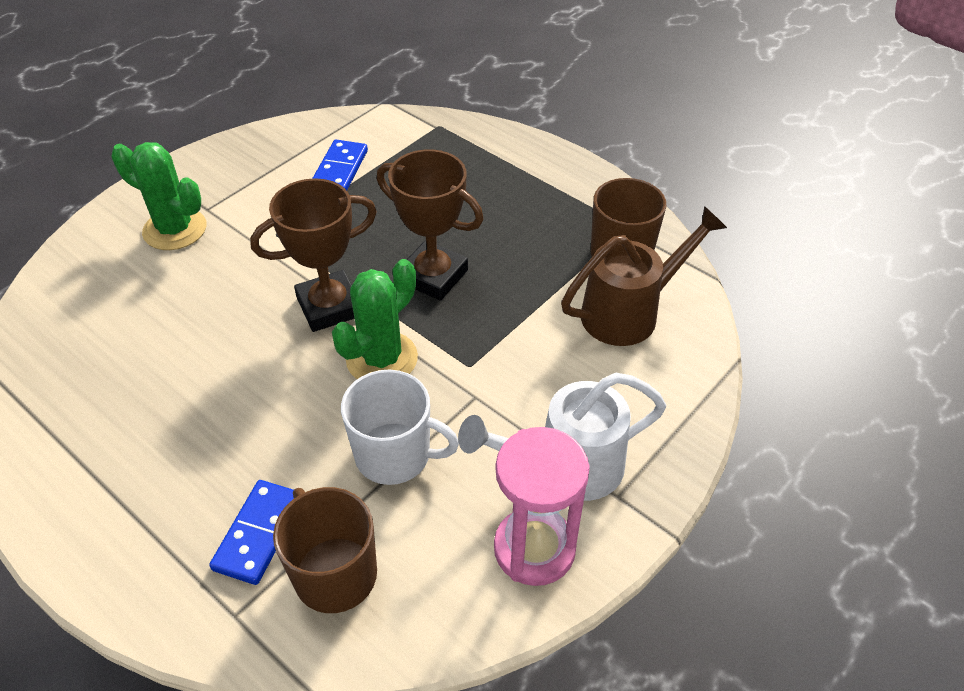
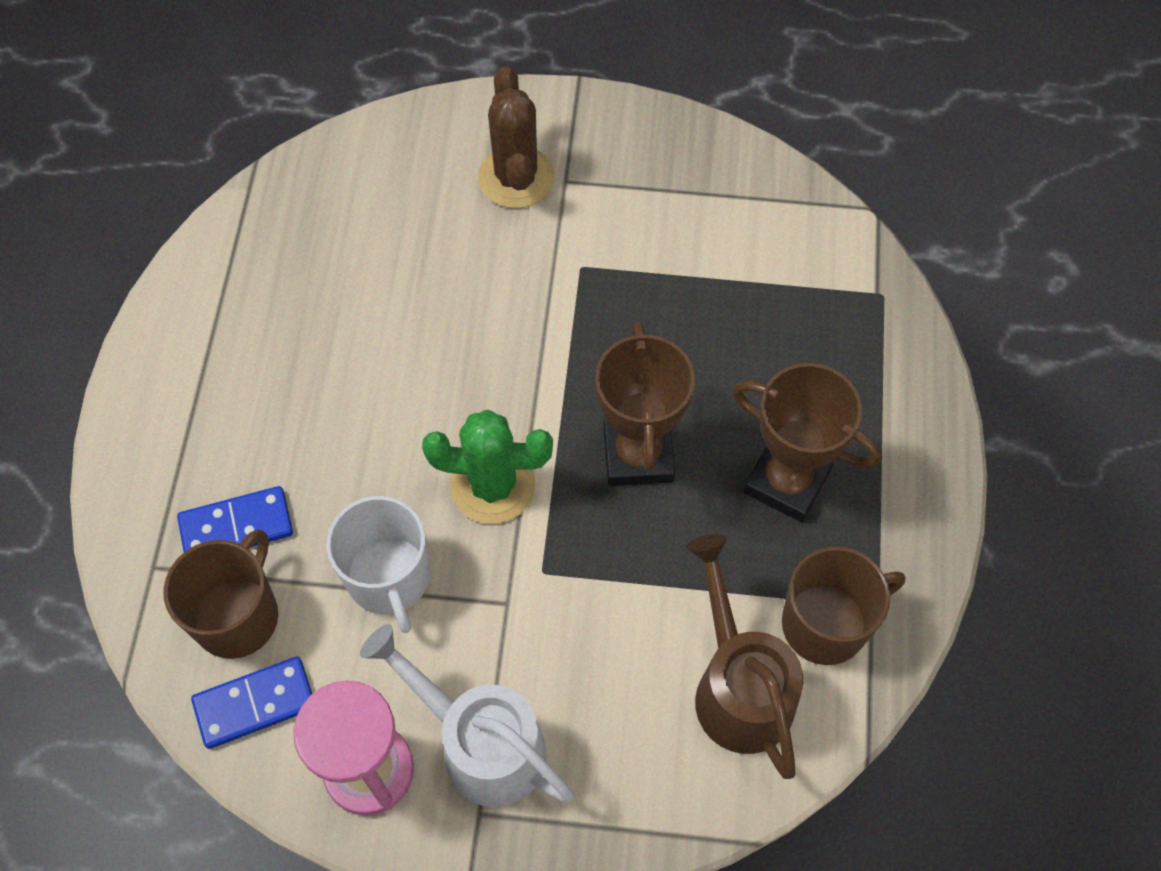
camera: 55 degrees right, 15 degrees up
green cactus [111,142,206,250] -> brown cactus [478,66,554,208]
brown trophy [250,178,377,332] -> brown trophy moved to [733,363,881,522]
blue domino [312,140,368,190] -> blue domino moved to [191,657,312,749]
brown watering can [561,206,727,346] -> brown watering can turned 135 degrees counterclockwise [686,534,803,779]

